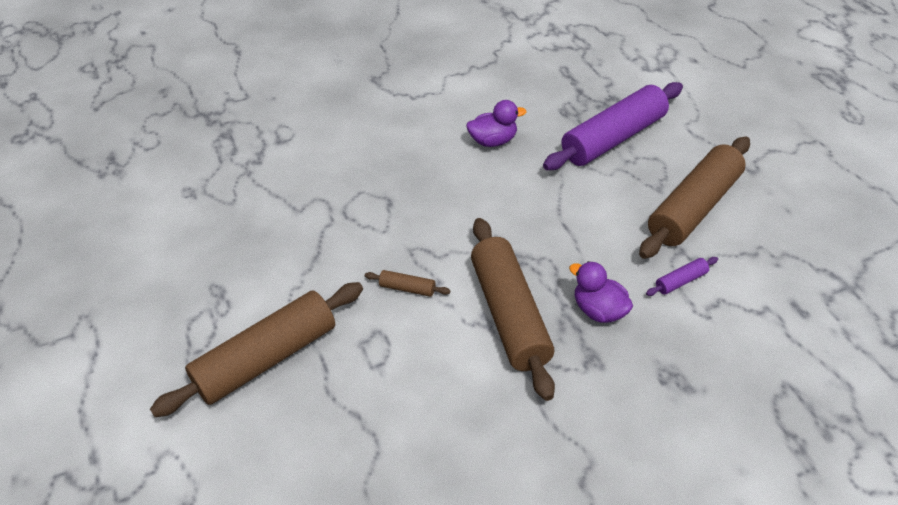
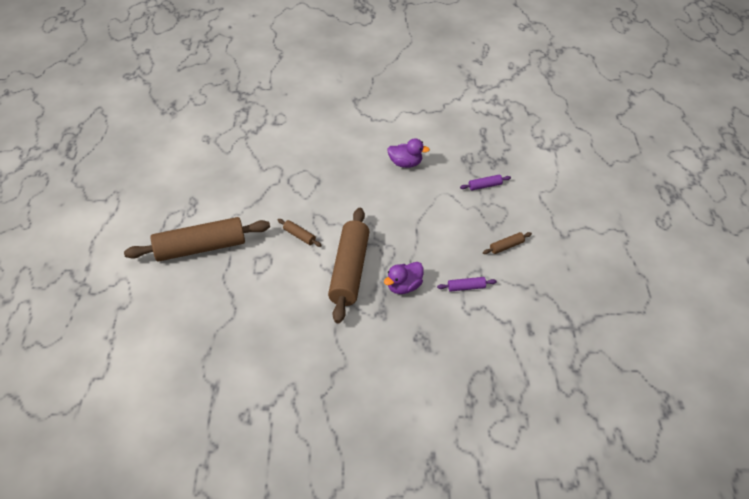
camera: 20 degrees right, 0 degrees up
purple rolling pin [543,82,683,170] -> purple rolling pin [460,175,511,191], size x0.40
purple duck [569,261,633,323] -> purple duck turned 105 degrees counterclockwise [384,262,424,294]
brown rolling pin [639,136,750,259] -> brown rolling pin [483,232,532,254], size x0.40

